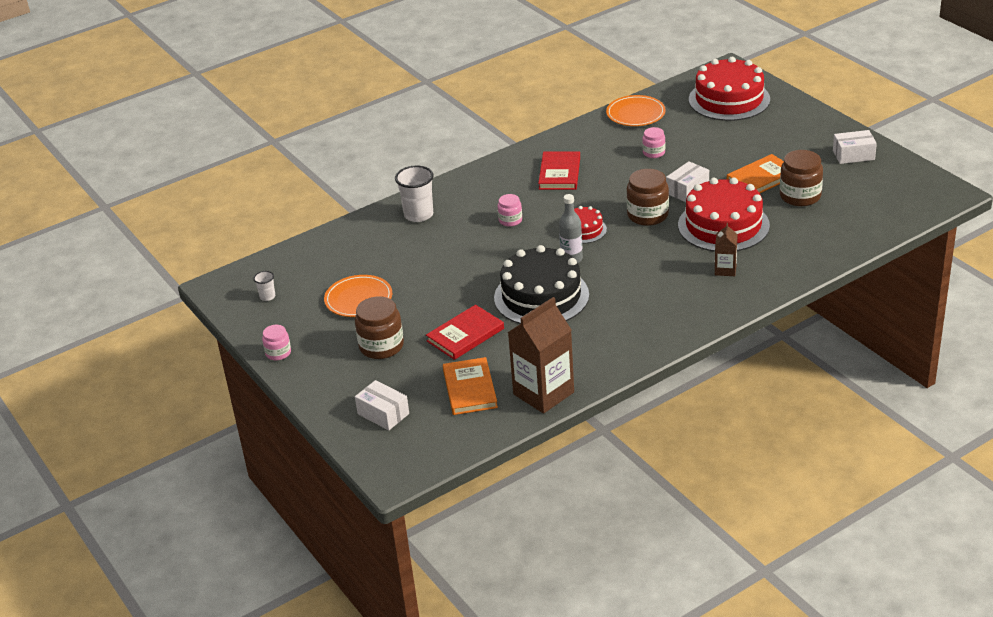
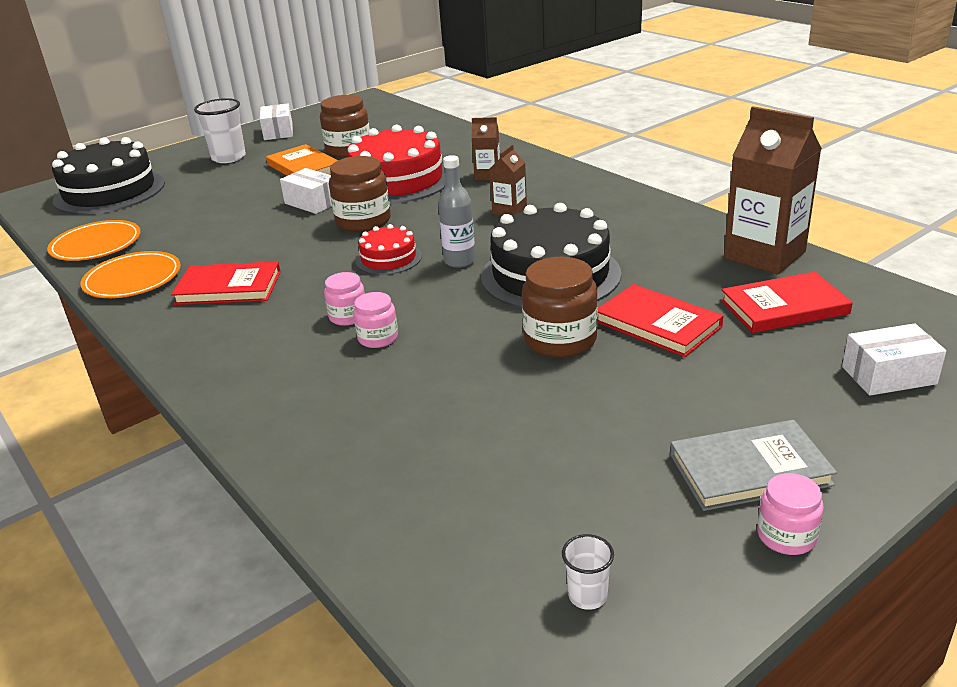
camera: 95 degrees left, 5 degrees down
orange plate [324,275,392,317] -> orange plate moved to [80,251,181,298]
brown jar [355,296,404,359] -> brown jar moved to [522,257,598,358]
white box [355,380,409,431] -> white box turned 45 degrees clockwise [842,323,946,395]
white cup [395,165,434,222] -> white cup moved to [194,98,246,163]
orange book [443,357,498,415] -> red book [721,272,853,333]
pink jar [642,127,665,158] -> pink jar moved to [353,292,398,348]
red cake [689,57,770,121] -> black cake [52,137,165,215]
none -> brown carton [490,144,527,216]
none -> grey book [670,420,837,511]

